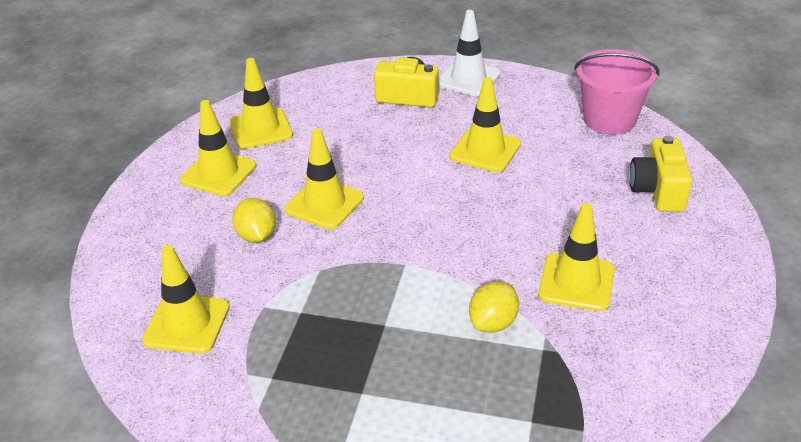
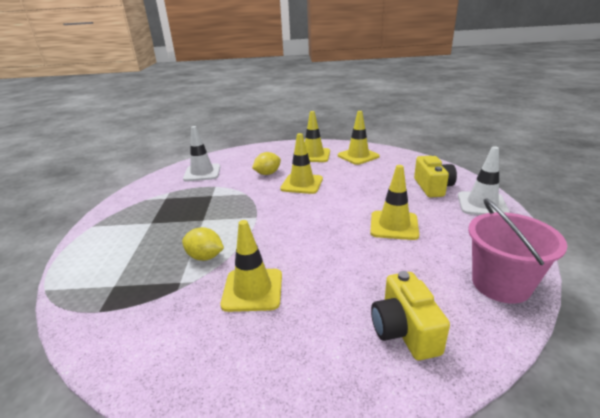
camera: 75 degrees right, 10 degrees down
yellow traffic cone [142,245,230,354] -> white traffic cone [183,126,220,181]
yellow camera [629,136,692,212] -> yellow camera turned 90 degrees counterclockwise [371,271,450,360]

